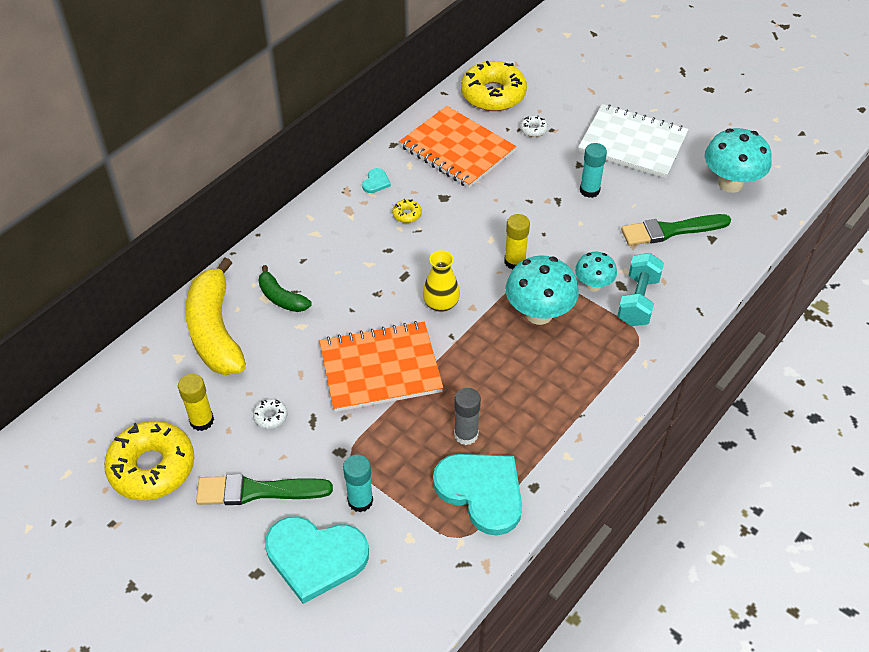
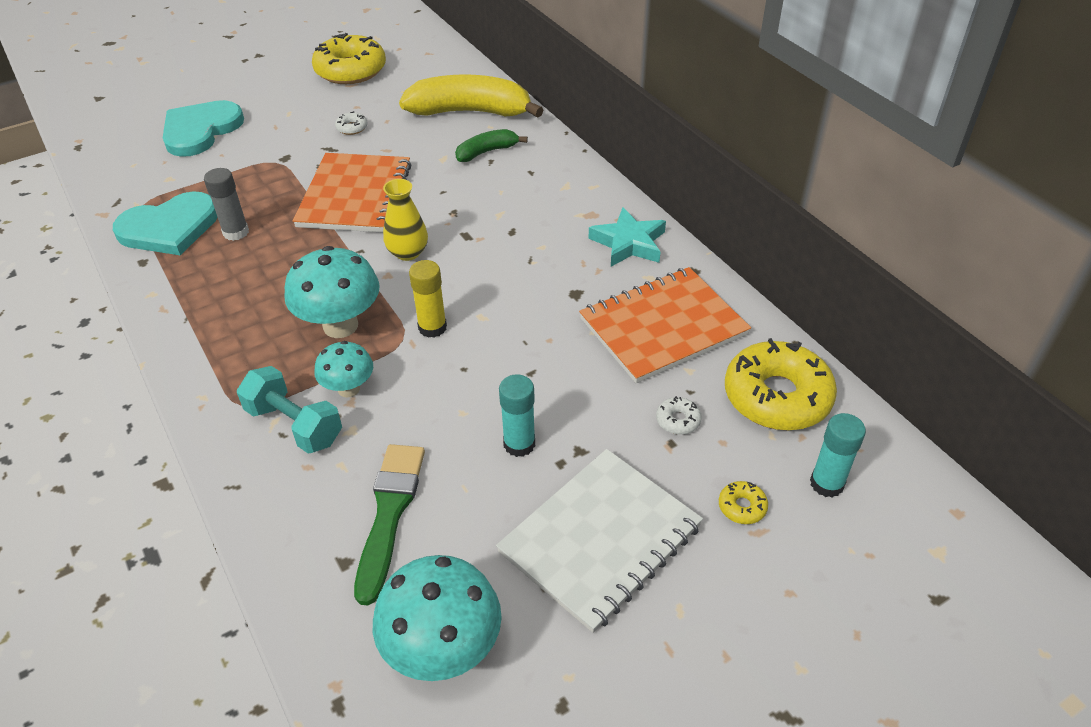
camera: 110 degrees right, 5 degrees down
yellow glue stick [178,374,214,431] -> none
green brush [196,474,333,505] -> none
turquoise glue stick [343,455,373,512] -> turquoise glue stick moved to [810,413,866,498]
turquoise heart [362,168,391,193] -> turquoise star [589,207,666,267]
yellow donut [392,199,422,223] -> yellow donut moved to [719,481,768,524]

